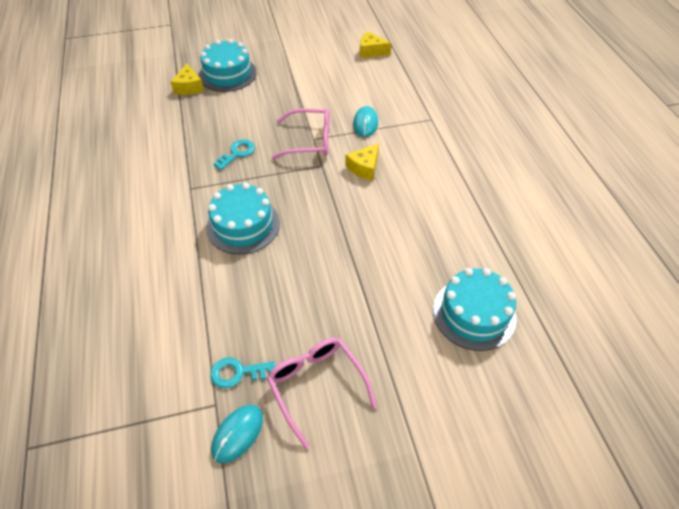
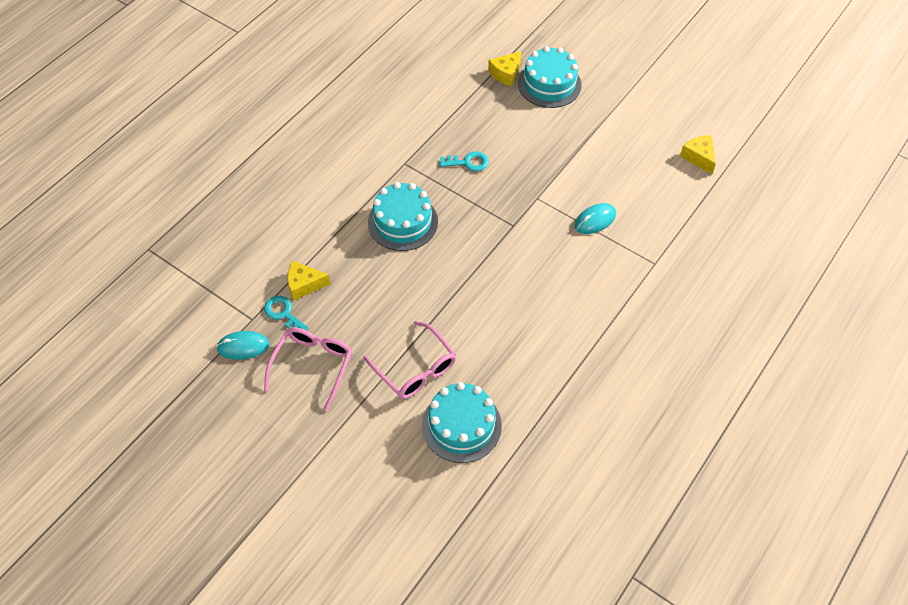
camera: 50 degrees right, 5 degrees up
pink glasses [271,108,329,160] -> pink glasses moved to [363,321,456,399]
yellow cheese [346,143,379,181] -> yellow cheese moved to [288,261,331,301]

